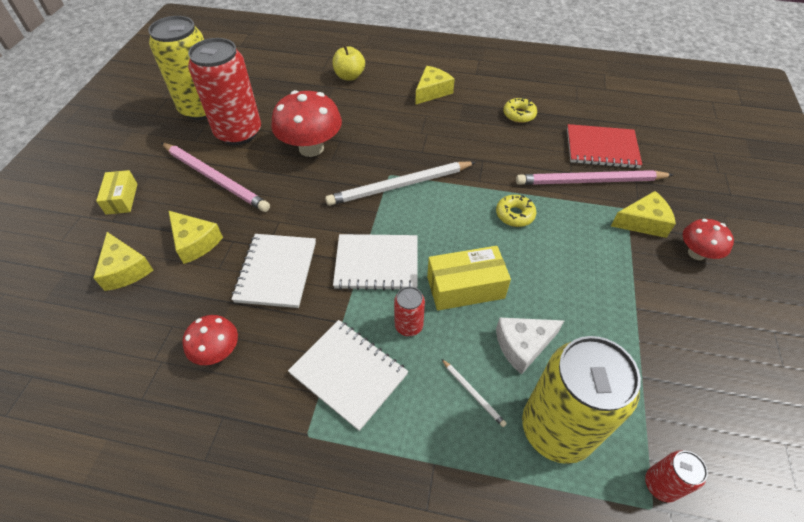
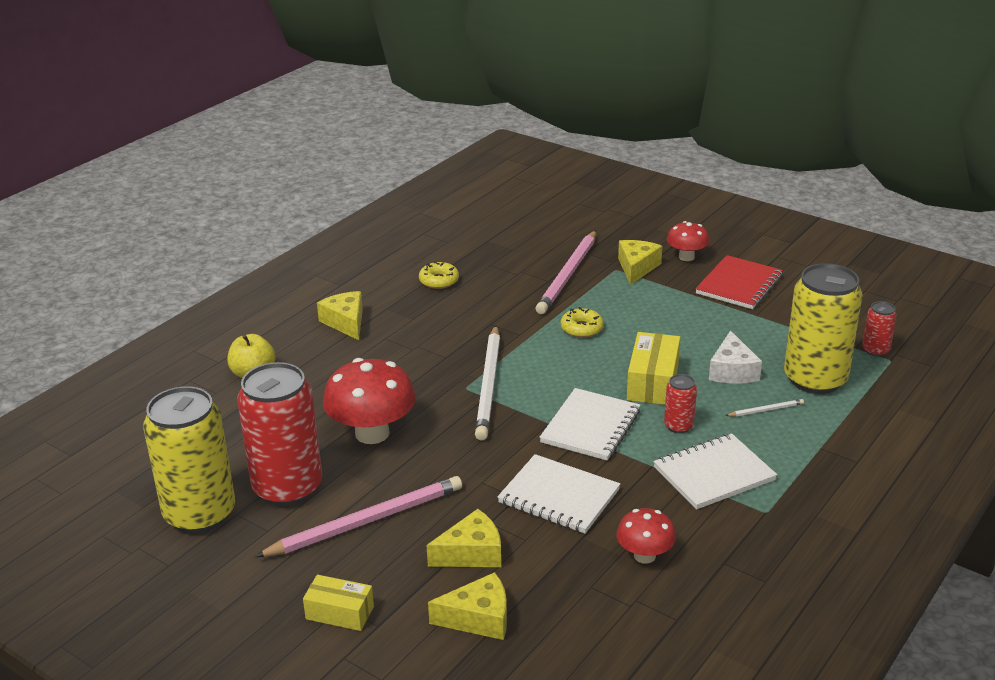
camera: 65 degrees left, 20 degrees down
red notebook [567,124,642,169] -> red notebook moved to [695,255,783,309]

